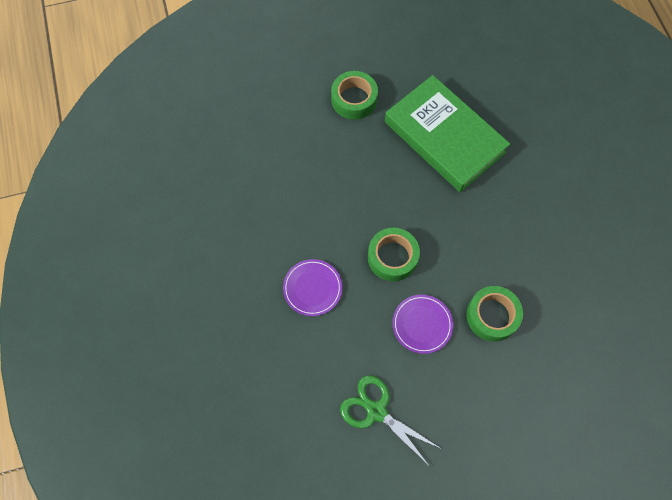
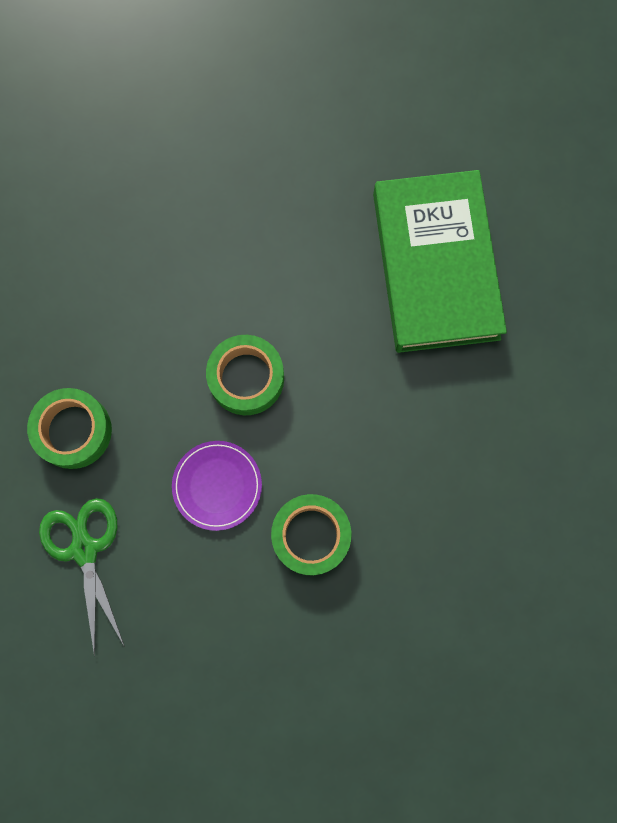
camera: 35 degrees right, 10 degrees up
purple plate [283,259,342,316] -> none
green tape [331,71,378,120] -> green tape moved to [27,388,112,469]

